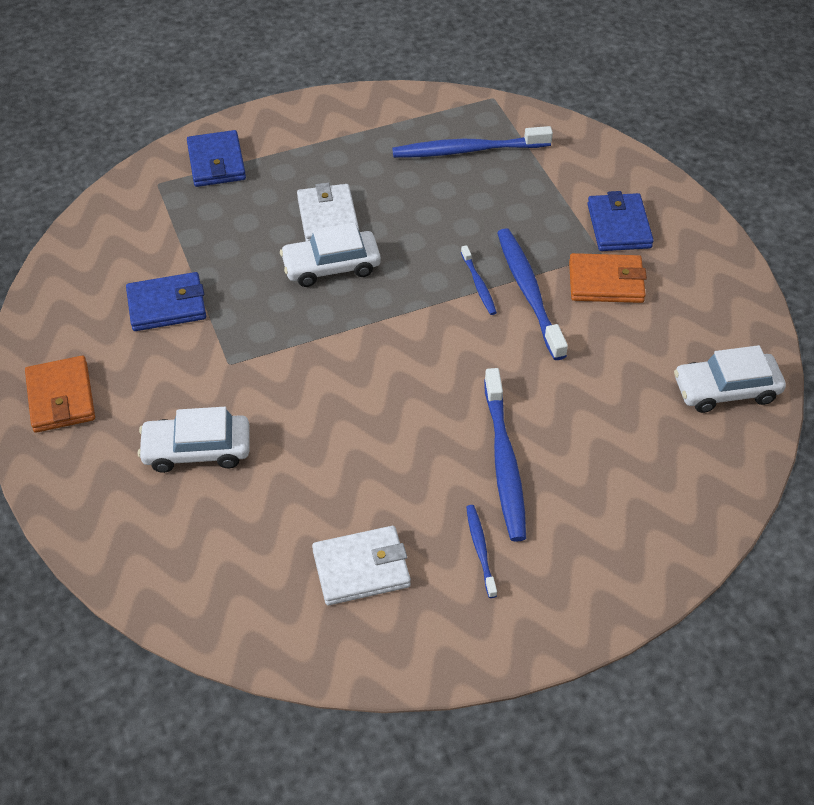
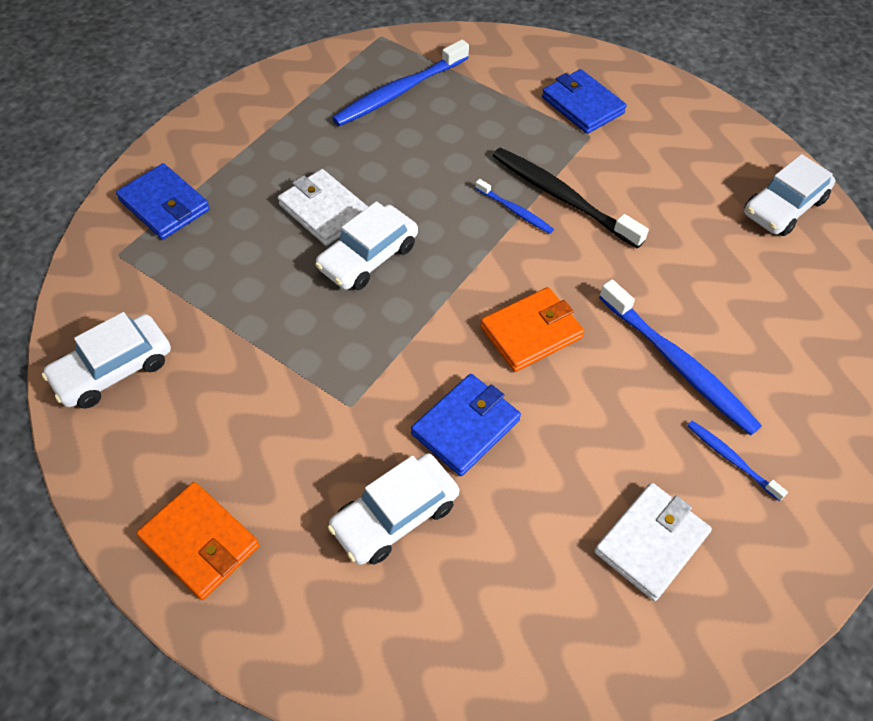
camera: 35 degrees left, 5 degrees up
blue wallet [126,272,206,331] -> blue wallet moved to [411,374,521,476]
blue toothbrush [497,228,568,360] -> black toothbrush [493,147,649,249]
orange wallet [569,253,647,303] -> orange wallet moved to [480,287,584,372]
none -> white car [42,312,171,409]

